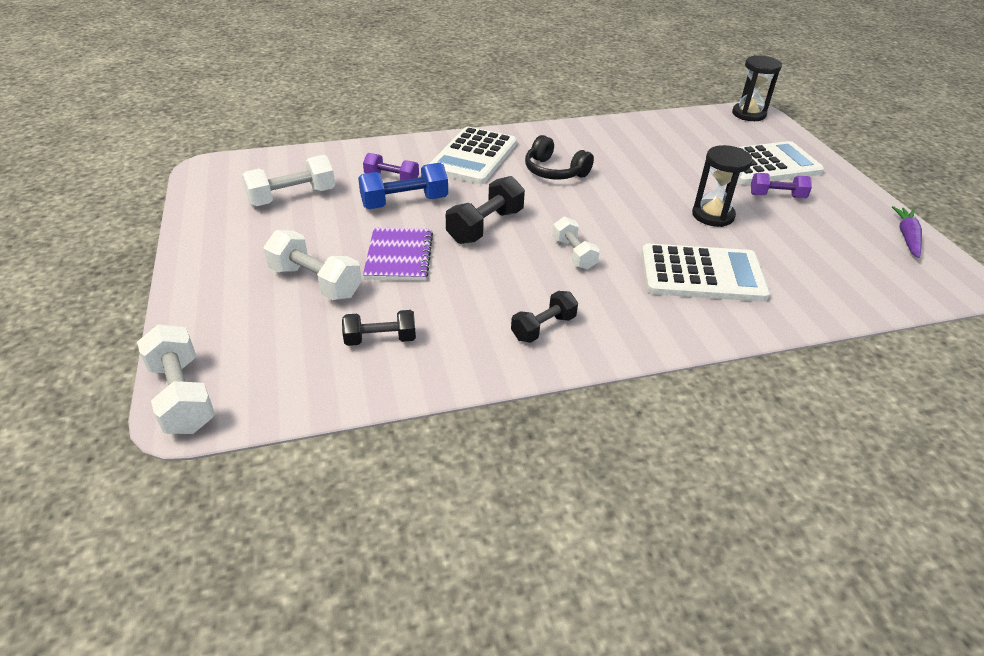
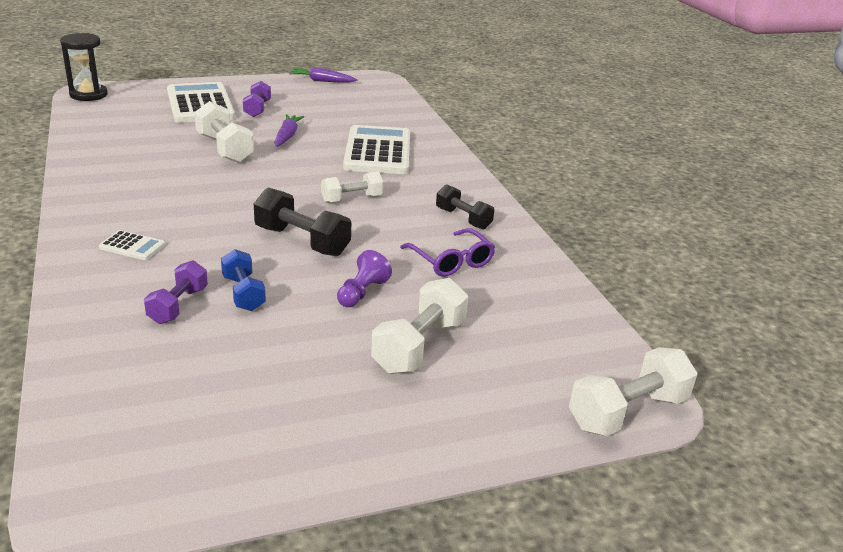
camera: 95 degrees left, 10 degrees down
white dumbbell [242,155,335,206] -> white dumbbell moved to [194,101,254,163]
black dumbbell [342,310,416,346] -> none
blue dumbbell [358,163,448,209] -> blue dumbbell [221,249,266,311], size x0.66
purple notebook [363,228,433,280] -> purple pawn [337,250,392,307]
white calculator [429,127,517,184] -> white calculator [99,230,165,260], size x0.44
black headphones [525,135,594,180] -> none
black hourglass [692,145,753,227] -> purple carrot [274,114,304,147]
none -> purple glasses [400,228,495,277]

